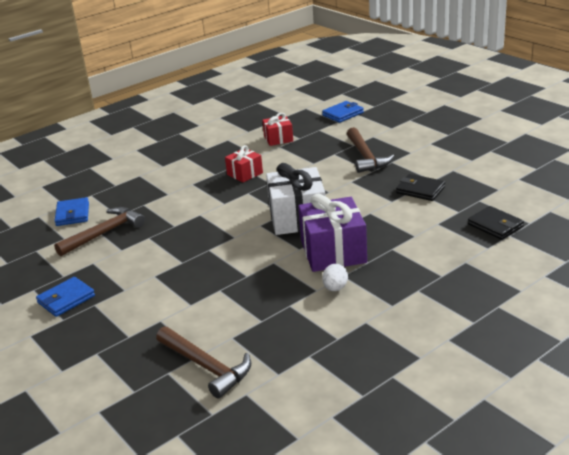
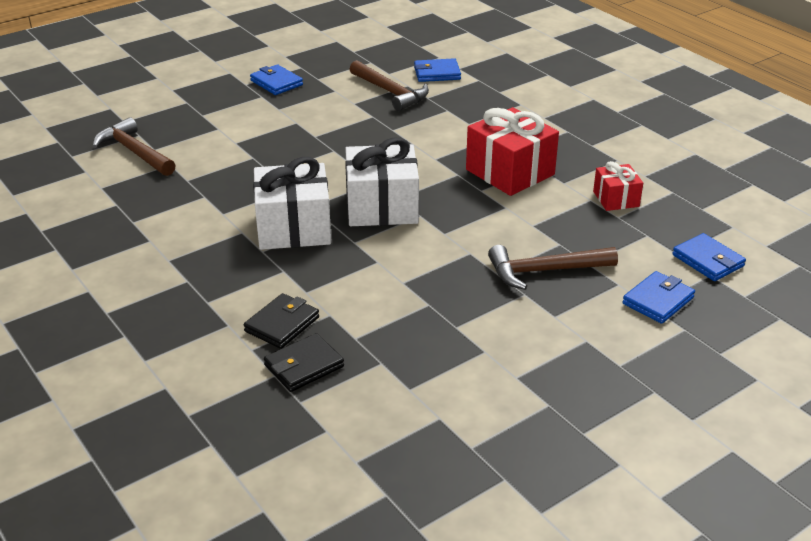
camera: 90 degrees right, 5 degrees up
brown hammer [156,327,251,399] -> brown hammer turned 90 degrees clockwise [92,117,176,176]
red gift [225,145,263,182] -> red gift [466,107,559,196], size x1.83
purple gift [298,194,367,272] -> white gift [253,157,331,250]
white egg [322,264,348,291] -> none
black wallet [396,174,445,201] -> black wallet moved to [244,293,319,349]
none -> blue wallet [622,271,695,324]

